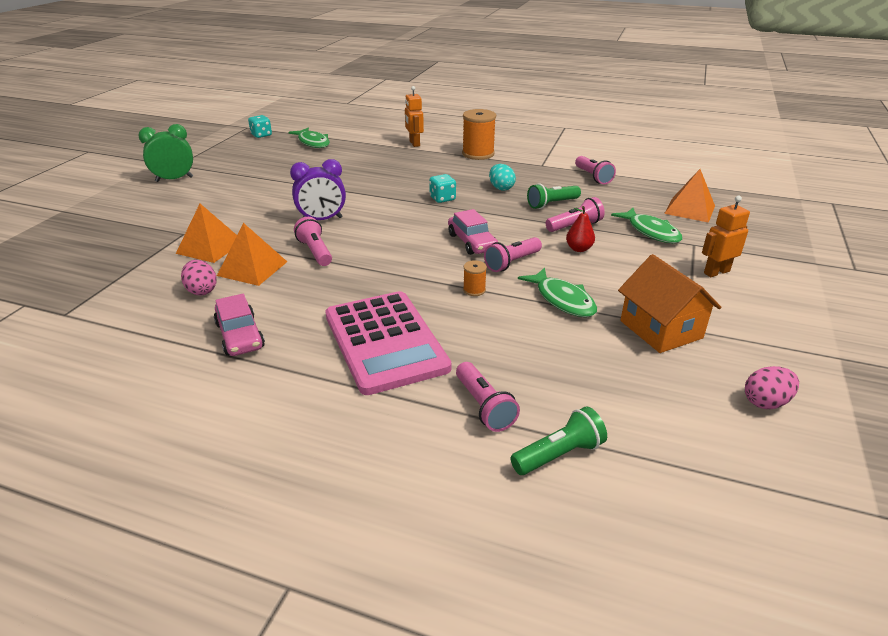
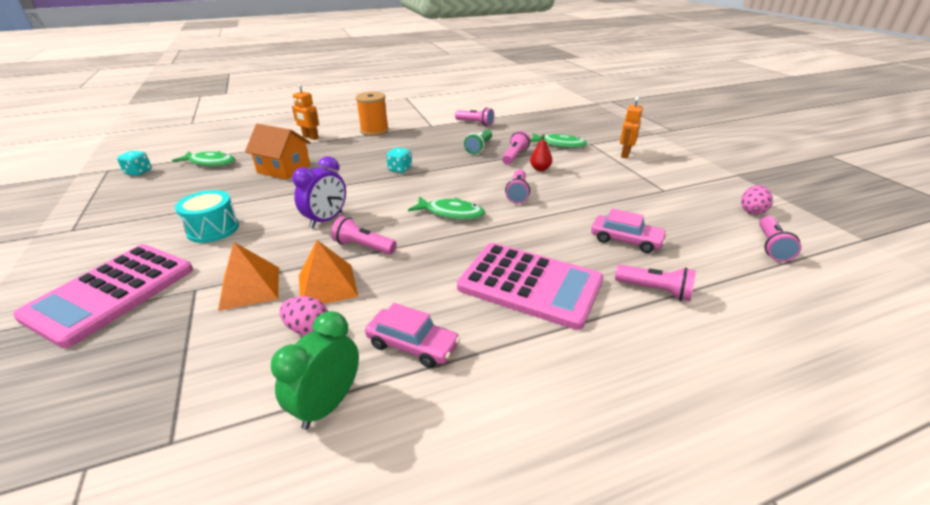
camera: 40 degrees left, 0 degrees up
green clock [138,124,193,182] -> green clock moved to [271,311,359,430]
pink car [448,209,498,255] -> pink car moved to [591,208,667,253]
orange spool [463,260,487,296] -> none
turquoise egg [489,164,516,190] -> none
green flashlight [510,406,607,475] -> none
green fish [518,268,597,317] -> green fish moved to [408,196,485,220]
orange house [618,254,721,353] -> orange house moved to [245,124,311,180]
orange pyramid [664,169,715,223] -> none
none -> pink calculator [13,244,193,348]
none -> turquoise drum [175,190,239,243]
none -> pink flashlight [759,216,801,262]

